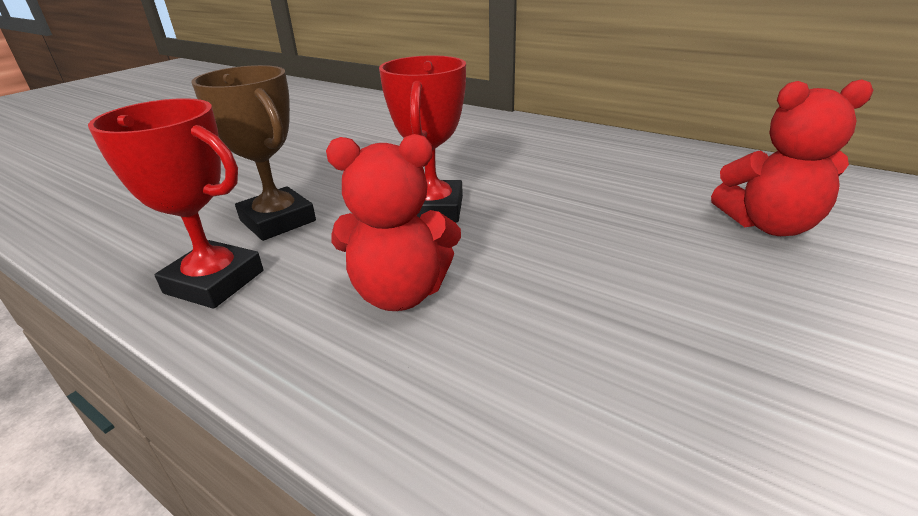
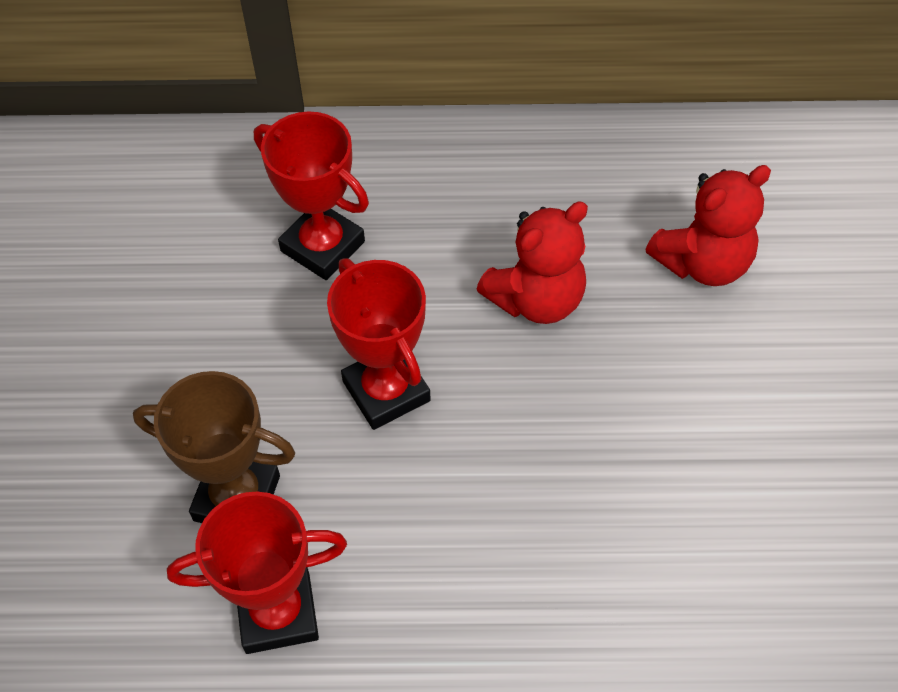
camera: 35 degrees left, 25 degrees up
red teddy bear [326,134,461,311] -> red teddy bear moved to [476,202,588,324]
none -> red trophy [254,112,369,280]

